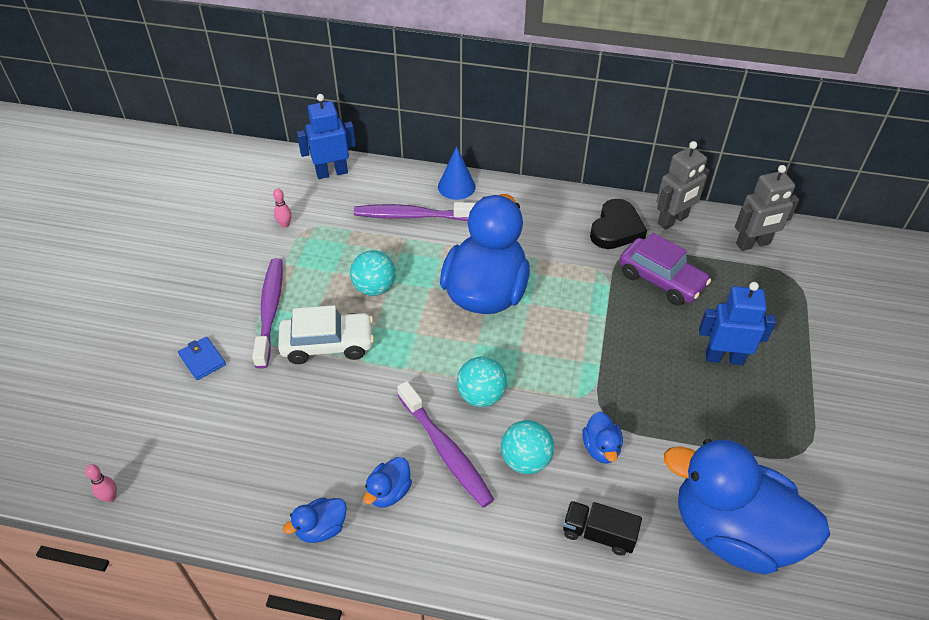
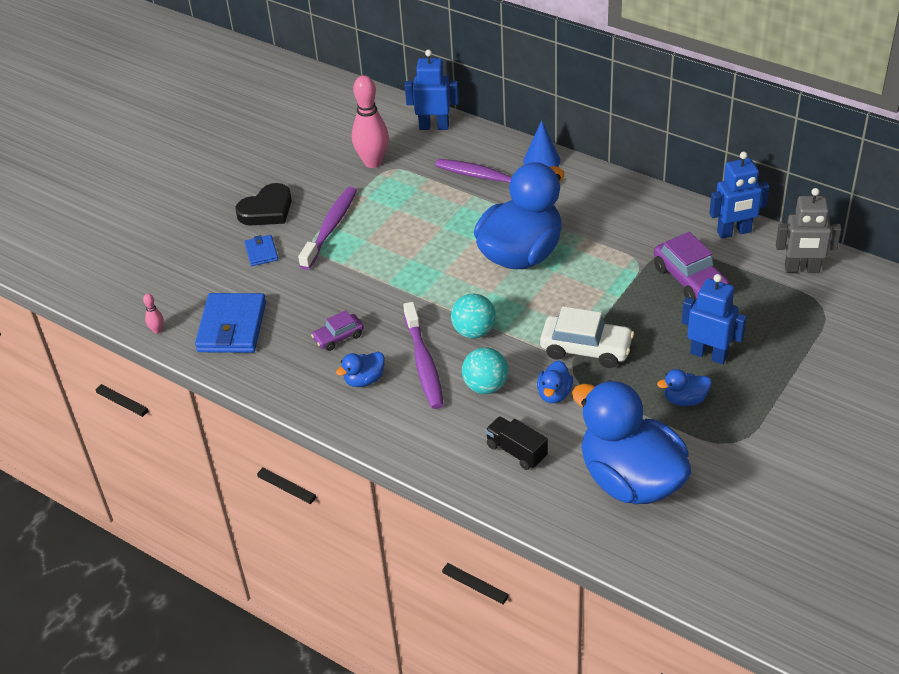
camera: 25 degrees right, 5 degrees down
pink bowling pin [273,188,291,228] -> pink bowling pin [352,75,389,168], size x2.32
white car [278,305,374,364] -> white car moved to [540,306,634,368]
blue duck [283,497,347,543] -> blue duck moved to [657,369,711,406]
turquoise ball [350,250,396,296] -> none
black heart [590,199,647,249] -> black heart moved to [235,183,292,225]
grey robot [657,141,710,230] -> blue robot [709,152,770,239]
none -> blue wallet [195,293,266,353]
none -> purple car [311,310,364,351]

